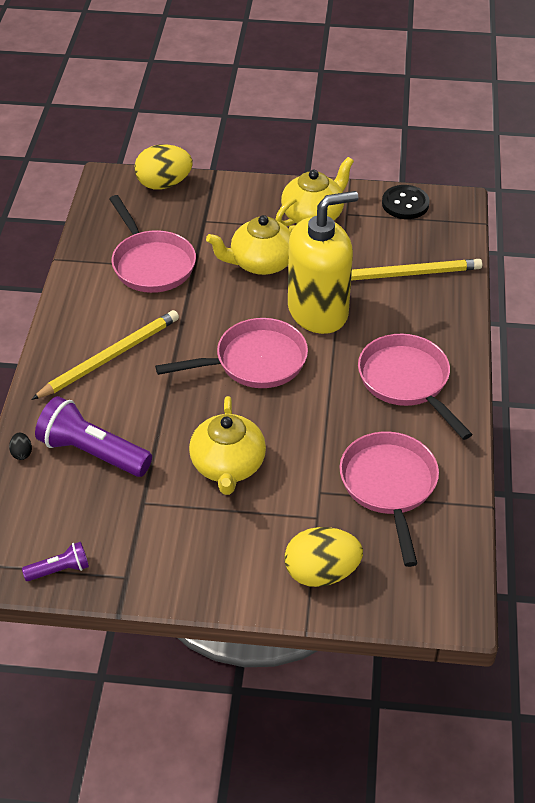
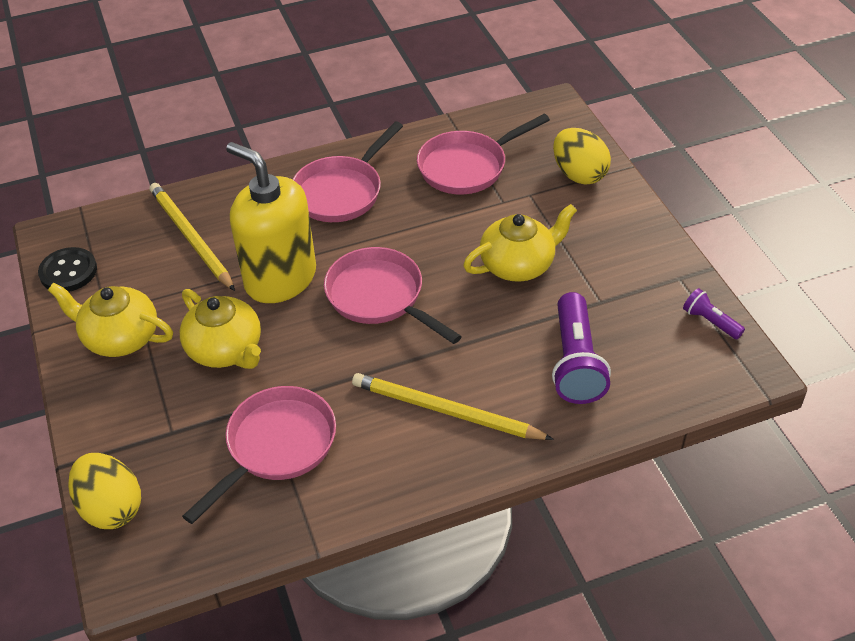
camera: 115 degrees left, 0 degrees up
black egg [9,433,32,460] -> none

